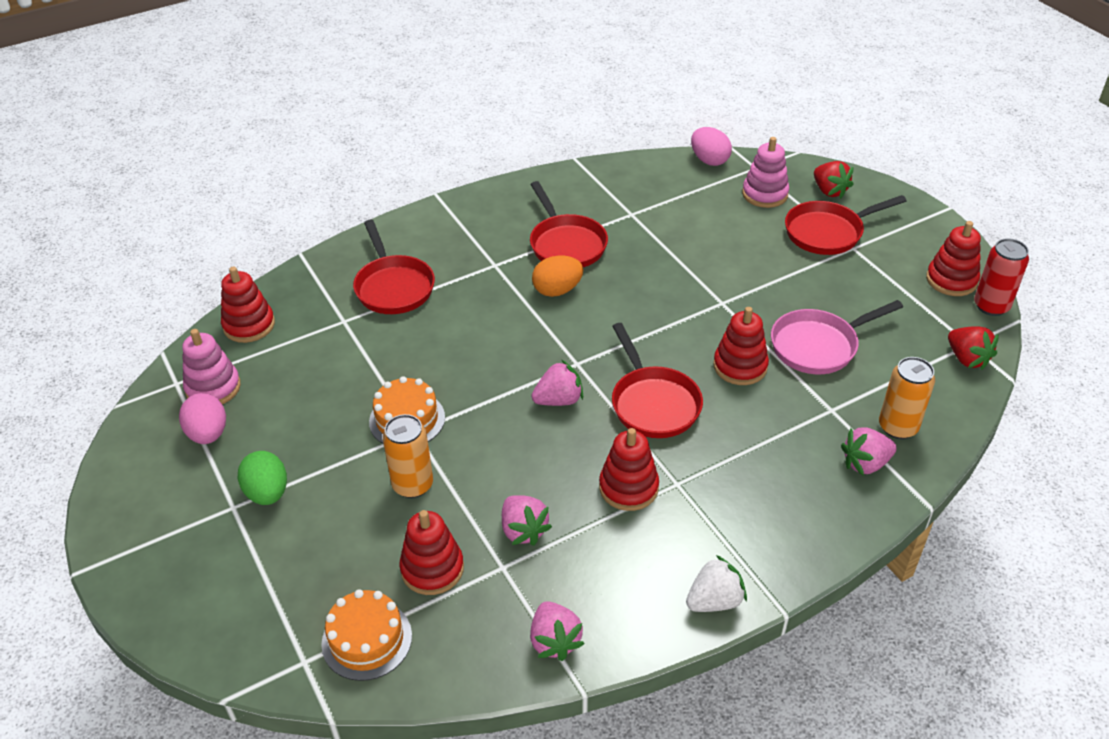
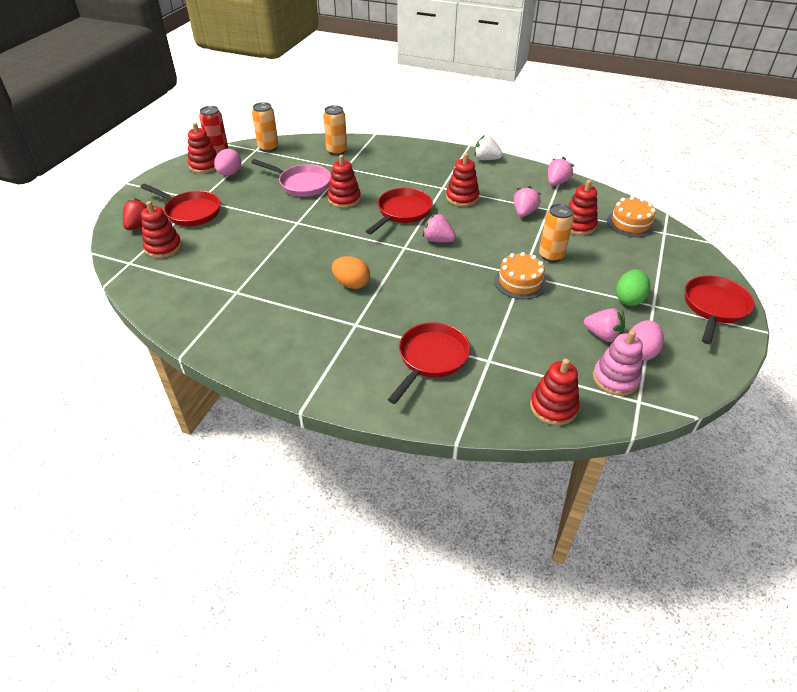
camera: 130 degrees left, 0 degrees up
red pan [530,181,608,267] -> red pan moved to [685,275,754,344]
pink egg [691,127,732,166] -> pink egg moved to [214,149,242,176]
pink stacking toy [742,137,789,208] -> red stacking toy [141,201,182,258]
pink strawberry [841,427,897,476] -> pink strawberry moved to [584,308,625,342]
red strawberry [948,326,999,370] -> orange can [252,102,279,152]

